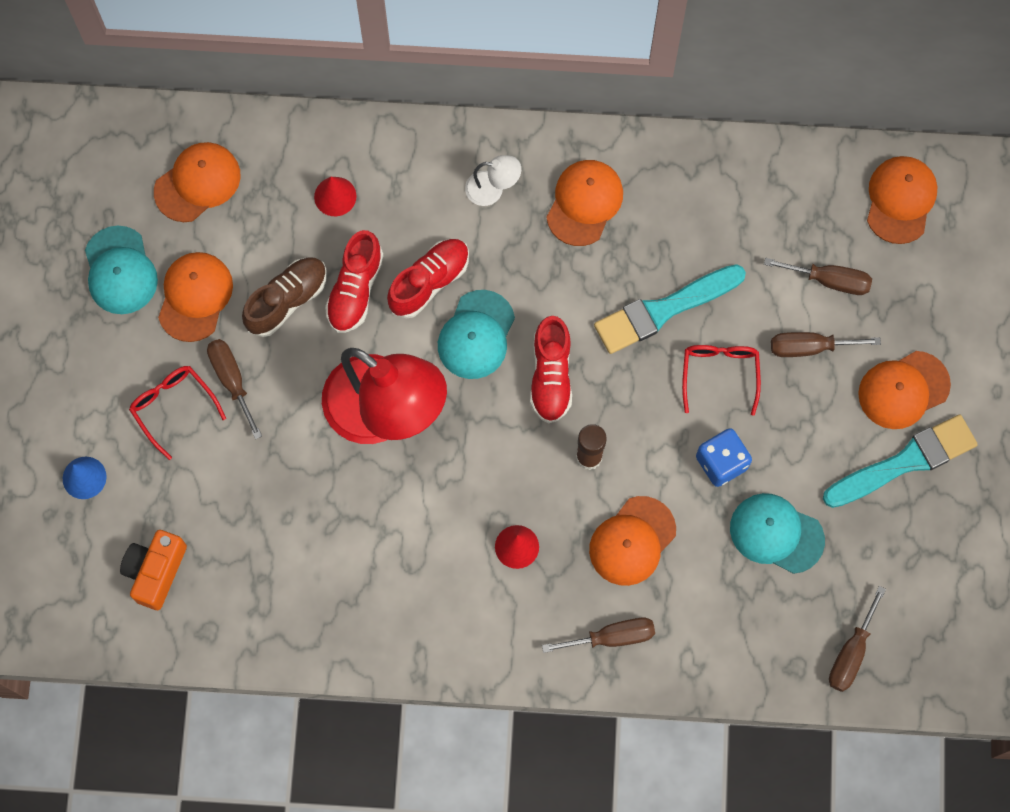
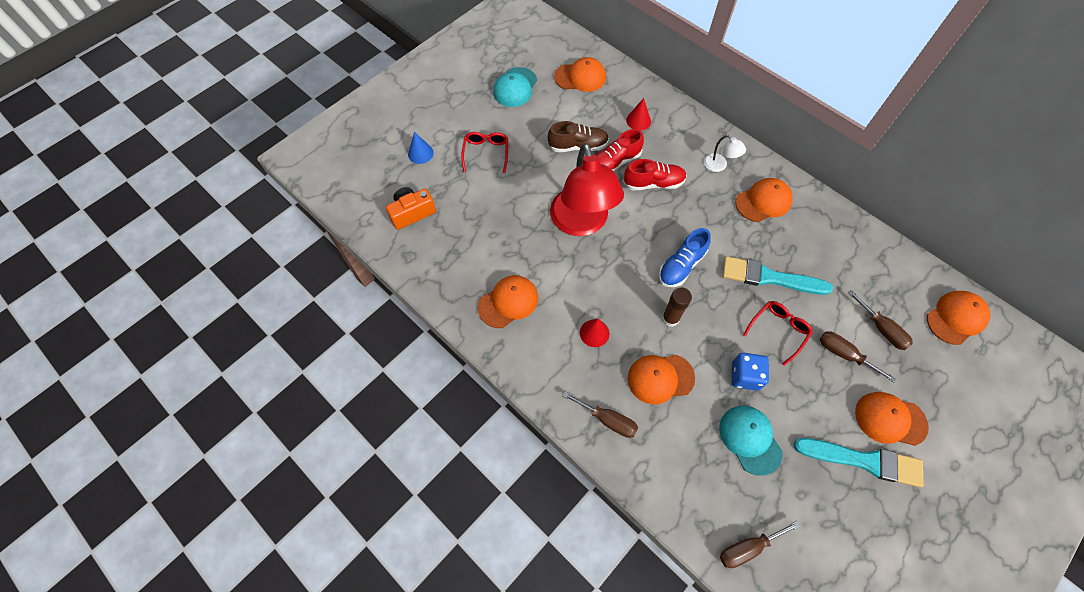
camera: 40 degrees right, 10 degrees down
orange cap [158,252,233,342] -> orange cap moved to [478,275,538,328]
brown screwdriver [207,339,262,439] -> none
turquoise cap [438,290,515,379] -> none
red shoe [530,316,572,423] -> blue shoe [659,228,711,287]

